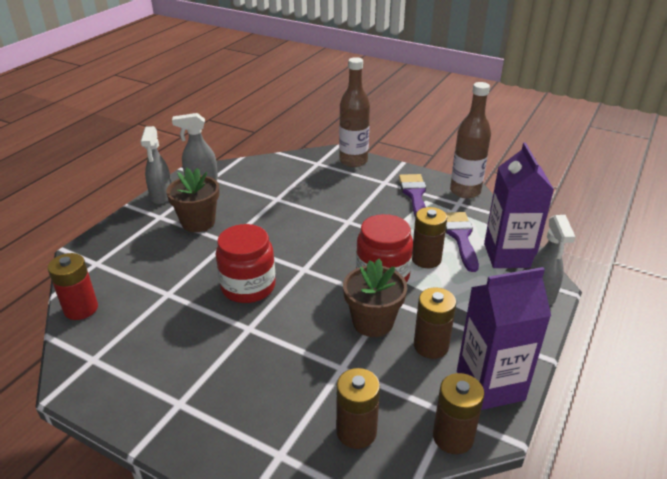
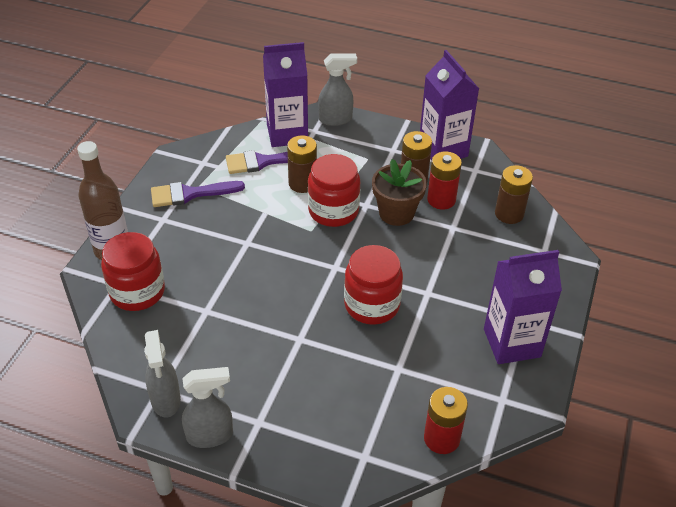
camera: 100 degrees left, 10 degrees up
brown flower pot [166,168,219,232] -> none
brown battery [433,373,485,454] -> none
brown bottle [450,82,491,199] -> none
none -> red jar [101,232,165,311]
none -> red battery [427,152,462,210]
none -> purple carton [484,250,562,364]

